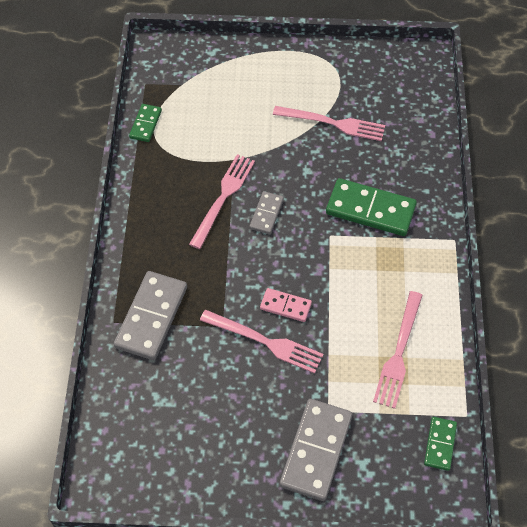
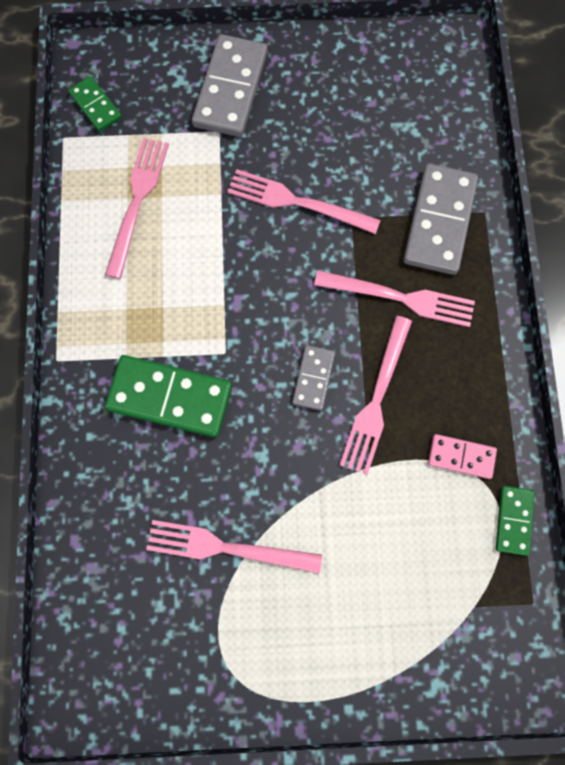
camera: 175 degrees right, 15 degrees up
pink domino [260,288,312,322] -> pink domino moved to [428,434,497,479]
green domino [424,417,457,471] -> green domino turned 45 degrees counterclockwise [68,76,122,132]
none -> pink fork [314,270,475,327]

